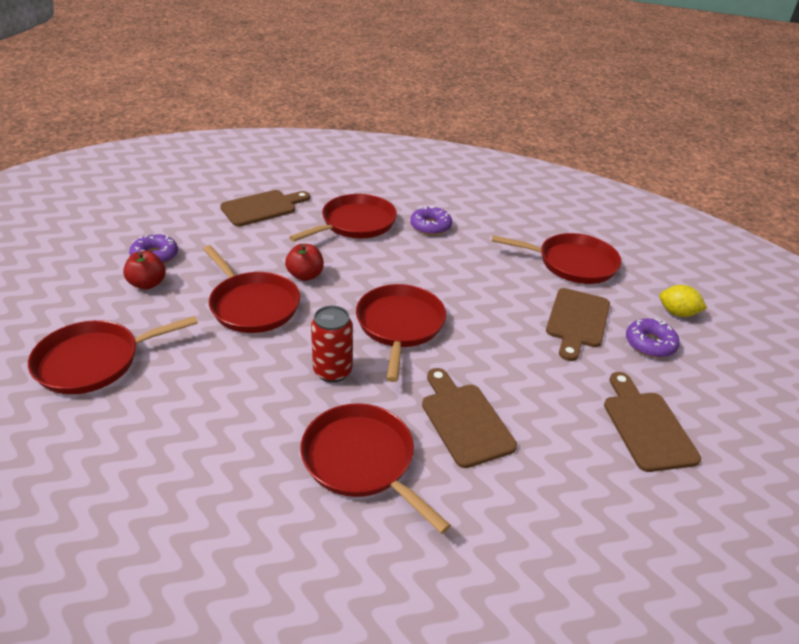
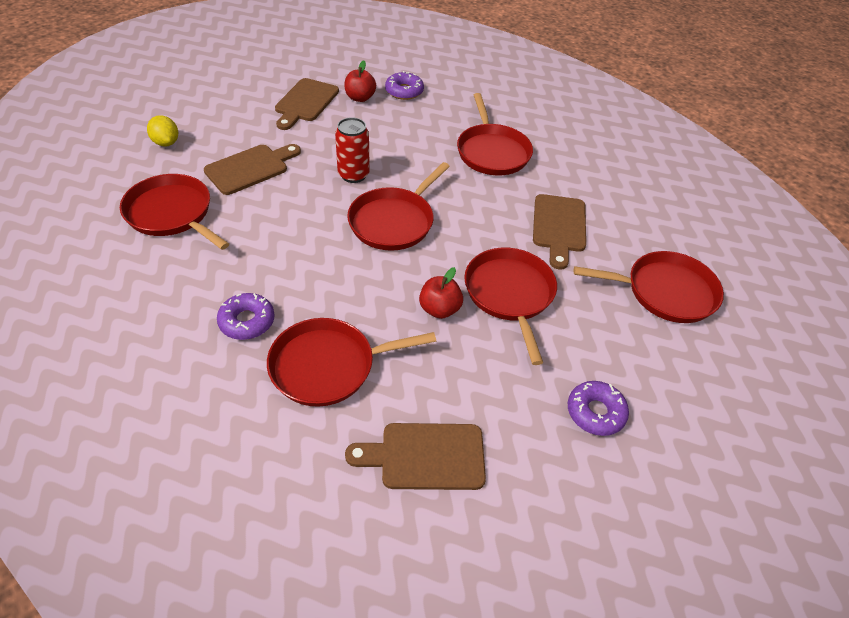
camera: 150 degrees left, 10 degrees up
red apple [123,251,166,289] -> red apple moved to [344,61,376,102]
red can [311,306,353,383] -> red can moved to [335,117,370,183]
brown cutting board [422,368,517,468] -> brown cutting board moved to [533,194,586,269]
purple donut [626,318,680,358] -> purple donut moved to [385,71,424,100]

